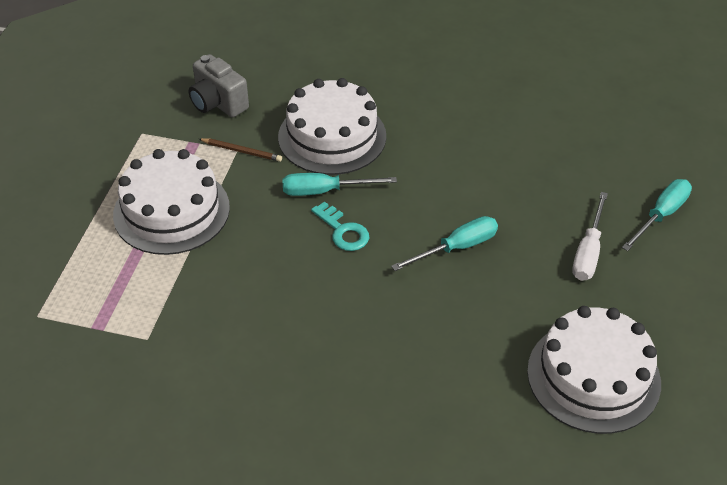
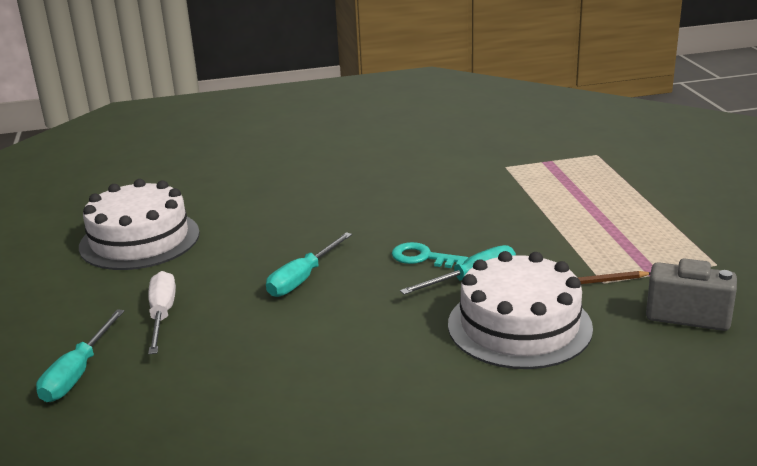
camera: 155 degrees right, 20 degrees down
white cake [113,149,230,255] -> none

